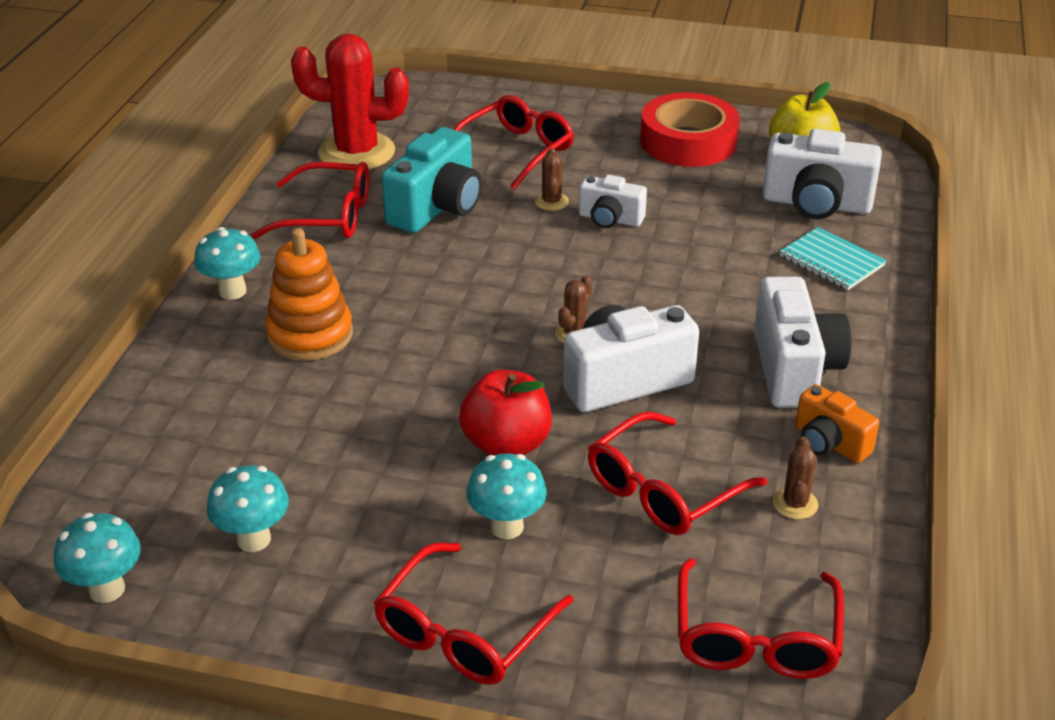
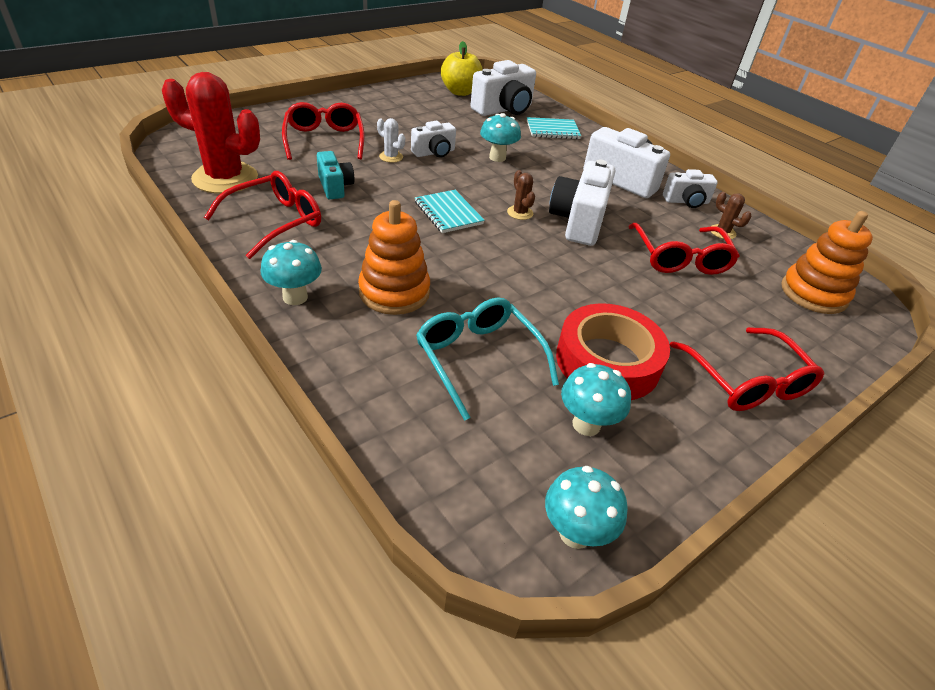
camera: 55 degrees left, 5 degrees up
red cactus [291,33,409,171] -> red cactus turned 60 degrees clockwise [162,72,260,194]
turquoise camera [381,127,482,233] -> turquoise camera [317,151,354,199], size x0.59
red apple [459,370,552,455] -> none
turquoise mushroom [466,454,547,539] -> turquoise mushroom moved to [480,113,521,162]
brown cactus [535,148,569,211] -> white cactus [377,118,405,163]
red tape [640,93,740,167] -> red tape moved to [556,303,670,400]
red glasses [678,558,844,679] -> orange stacking toy [781,211,873,314]
orange camera [795,384,879,463] -> white camera [663,169,718,208]
none -> turquoise notebook [415,190,485,233]
none -> turquoise glasses [416,298,559,421]

